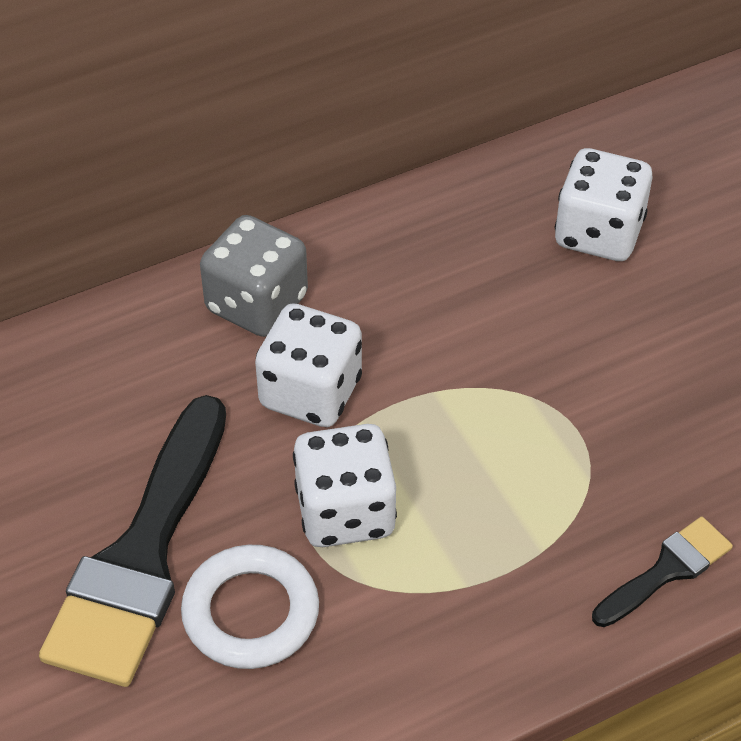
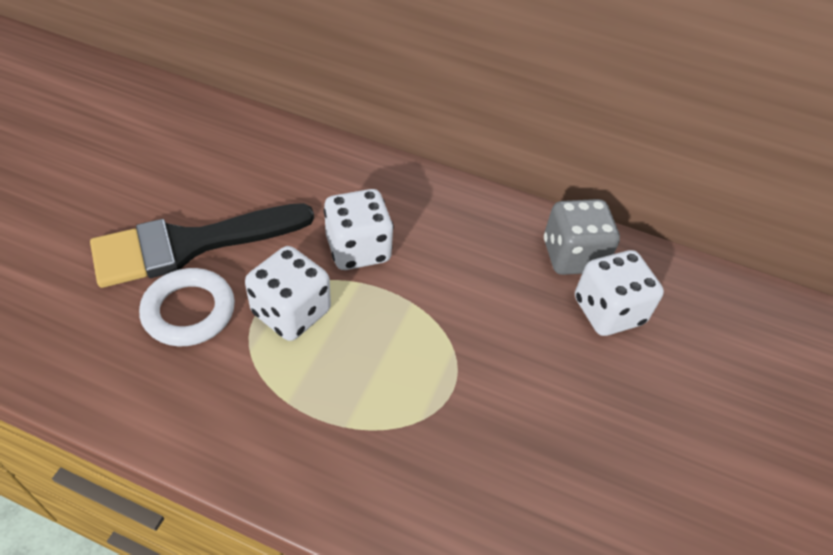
camera: 45 degrees right, 0 degrees up
grey dice [200,215,308,337] -> grey dice moved to [544,199,620,275]
black brush [592,517,733,627] -> none

